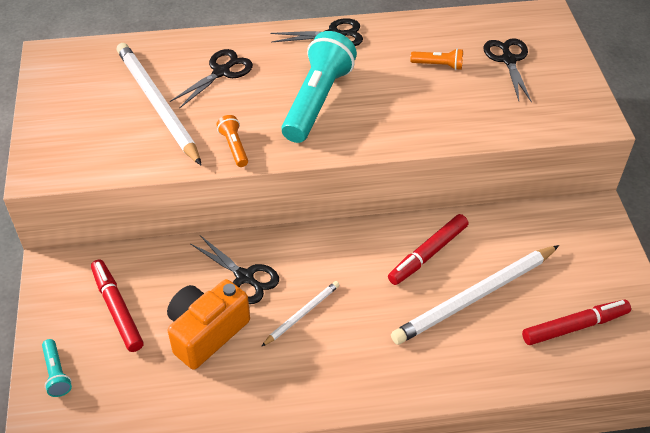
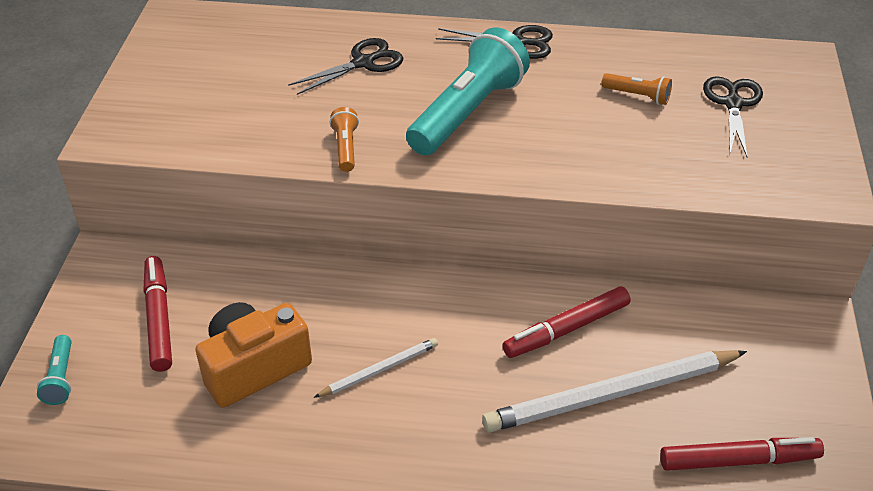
camera: 15 degrees right, 5 degrees down
white pencil [117,43,201,165] -> none
black scissors [191,235,279,304] -> none

